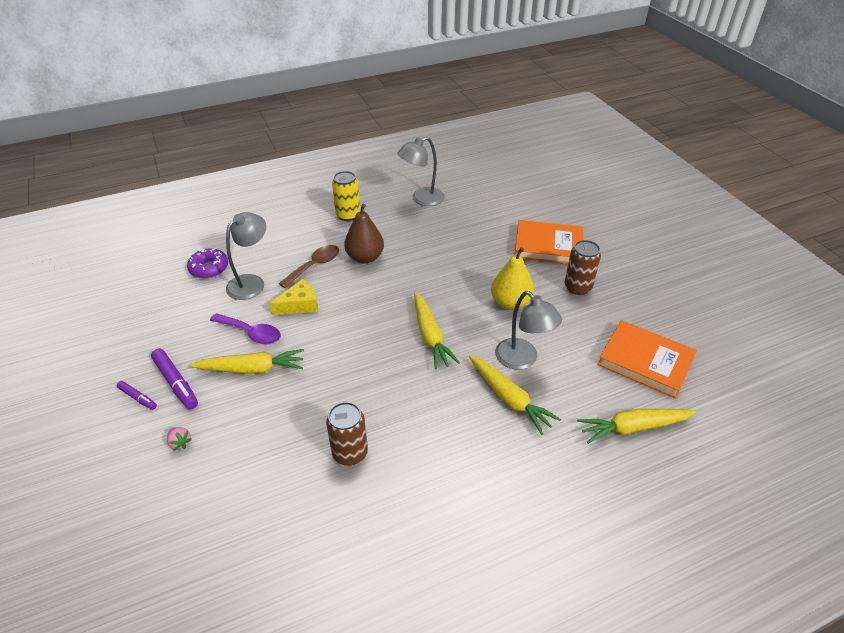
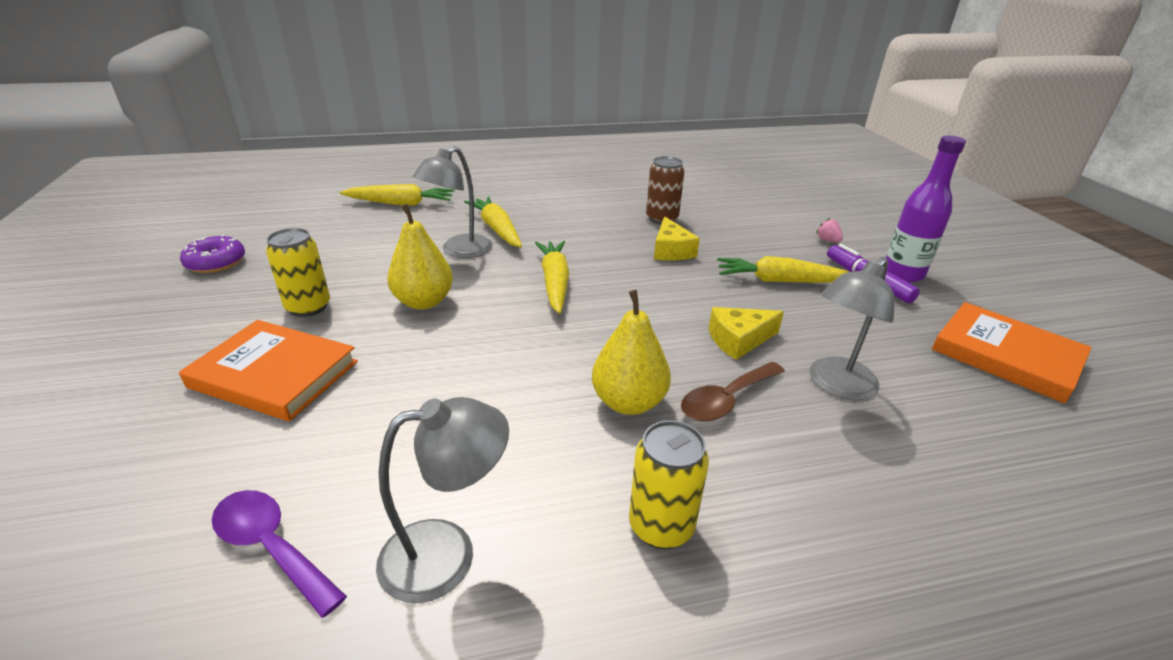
camera: 170 degrees left, 10 degrees down
purple marker [117,381,157,410] -> purple bottle [886,135,966,282]
purple donut [187,248,228,279] -> purple donut moved to [180,234,245,273]
purple spoon [210,313,281,345] -> purple spoon moved to [212,490,347,618]
brown pear [344,204,384,264] -> yellow pear [592,290,671,415]
grey lamp [495,291,562,370] -> grey lamp turned 120 degrees counterclockwise [413,146,493,258]
brown can [565,240,601,295] -> yellow can [266,228,330,317]
orange book [598,320,697,398] -> orange book moved to [932,302,1092,403]
none -> yellow cheese [654,216,700,260]

